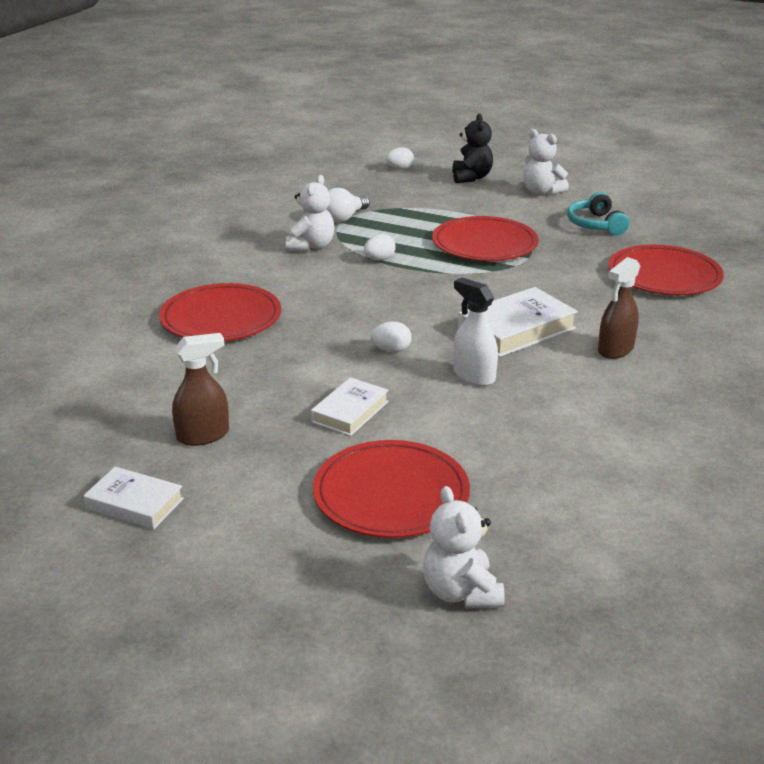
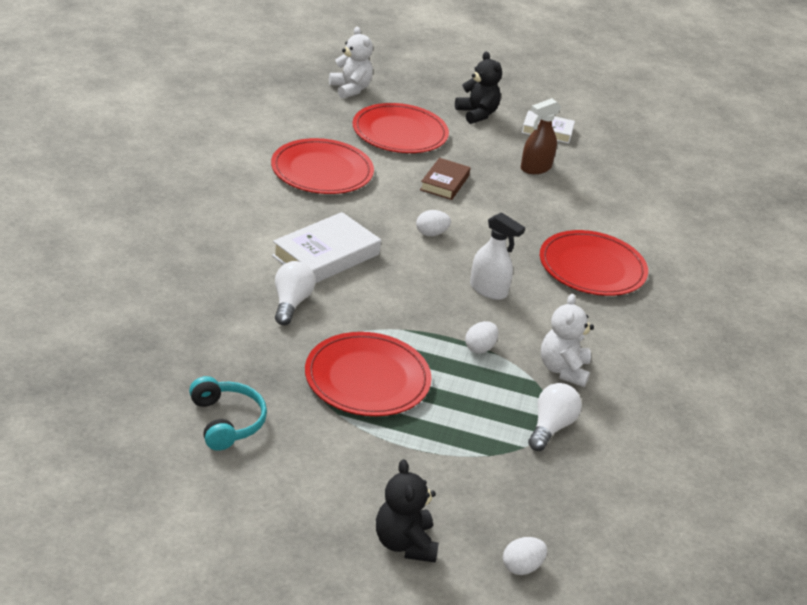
camera: 165 degrees right, 5 degrees up
white book [311,377,389,436] -> brown book [420,158,470,200]
white spray bottle [453,278,498,386] -> white spray bottle moved to [470,212,525,300]
white teddy bear [523,129,569,195] -> none
brown spray bottle [598,257,640,359] -> none
red plate [608,245,724,295] -> red plate moved to [271,138,374,194]
none -> white light bulb [275,261,315,325]
none -> black teddy bear [455,52,502,124]

